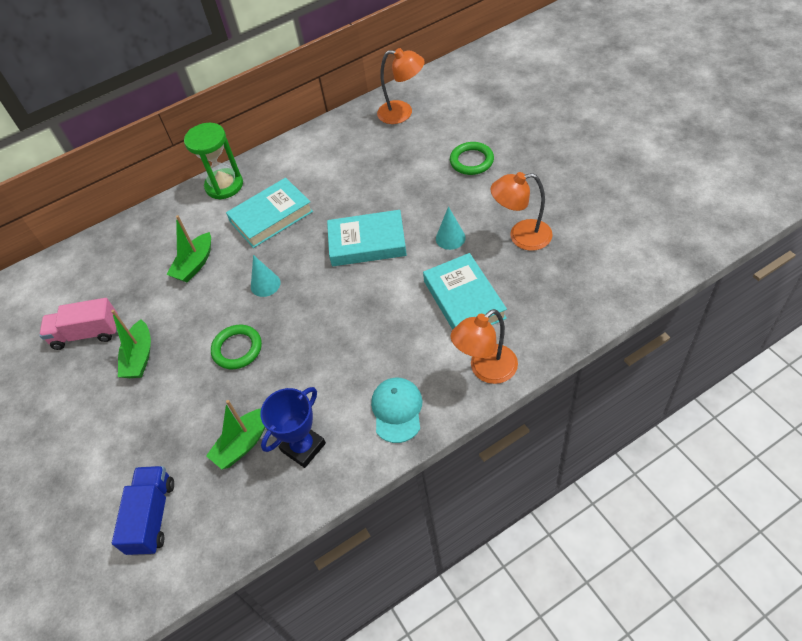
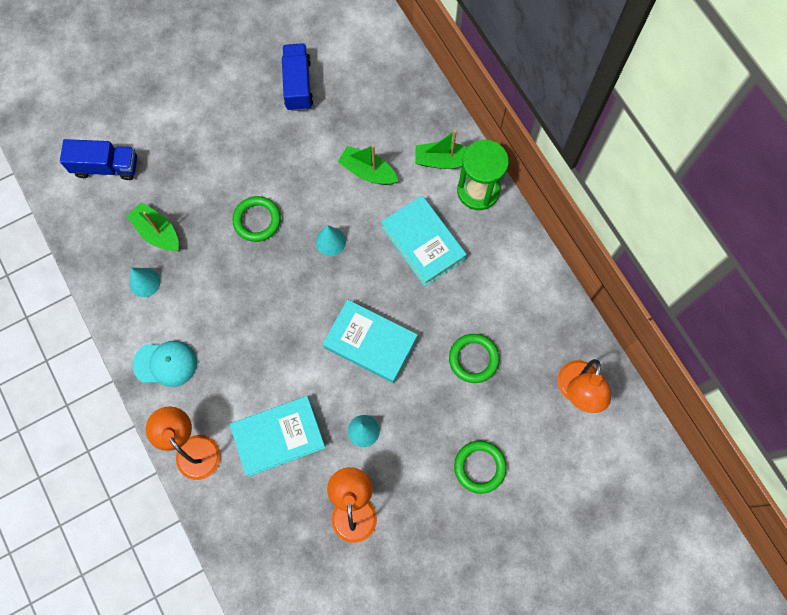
camera: 85 degrees right, 20 degrees up
pink truck [39,298,118,350] -> blue truck [282,43,313,111]
green boat [111,310,151,378] -> green boat moved to [415,130,467,169]
blue trophy [260,387,326,468] -> turquoise cone [130,268,160,297]
turquoise book [327,210,407,266] -> turquoise book turned 60 degrees counterclockwise [323,299,418,383]
none -> green ring [449,334,499,383]

